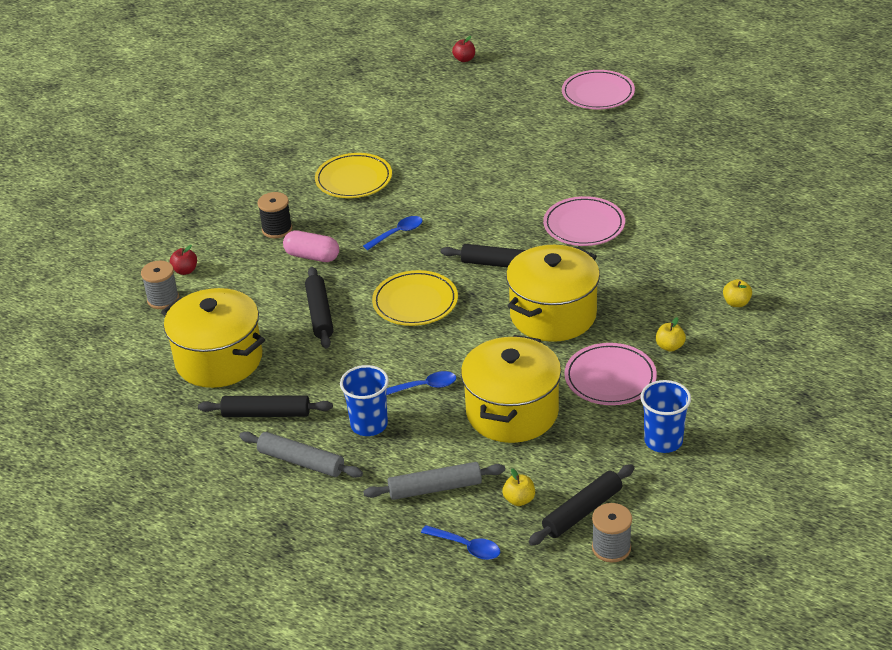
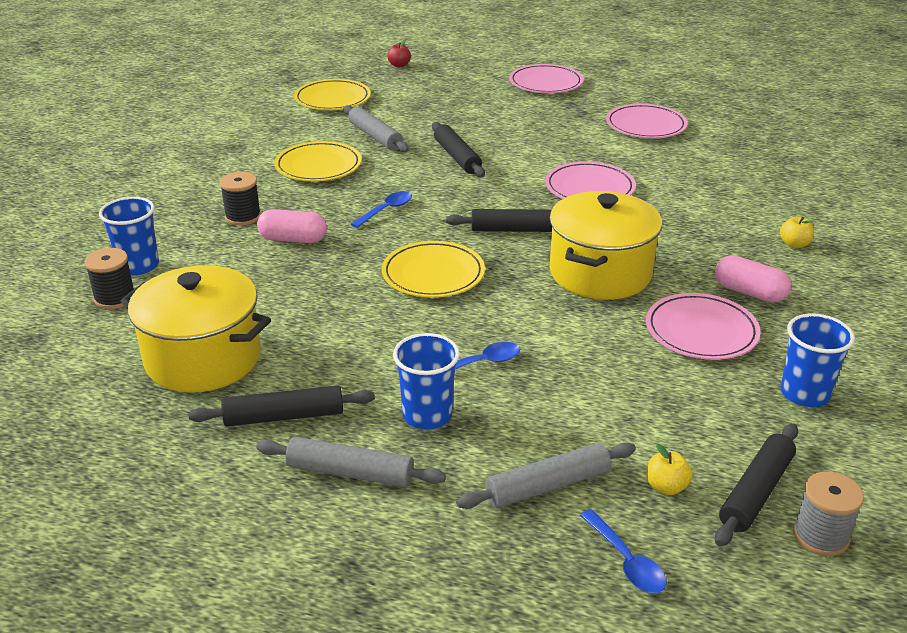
camera: 15 degrees left, 5 degrees down
grey spool [141,261,179,309] -> black spool [84,248,134,309]
red apple [170,245,197,275] -> blue cup [99,197,159,275]
black rolling pin [305,267,334,349] -> black rolling pin moved to [432,122,485,177]
blue spoon [421,525,500,560] -> blue spoon turned 45 degrees clockwise [580,509,667,593]
yellow pot [461,335,561,443] -> none
yellow apple [656,317,686,352] -> pink capsule [715,255,791,303]
none -> yellow plate [294,79,371,110]
none -> grey rolling pin [344,105,409,152]
none -> pink plate [606,104,688,138]

